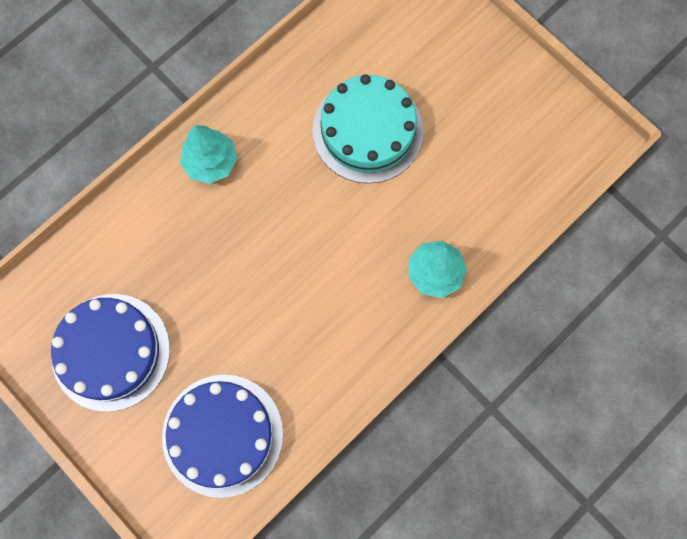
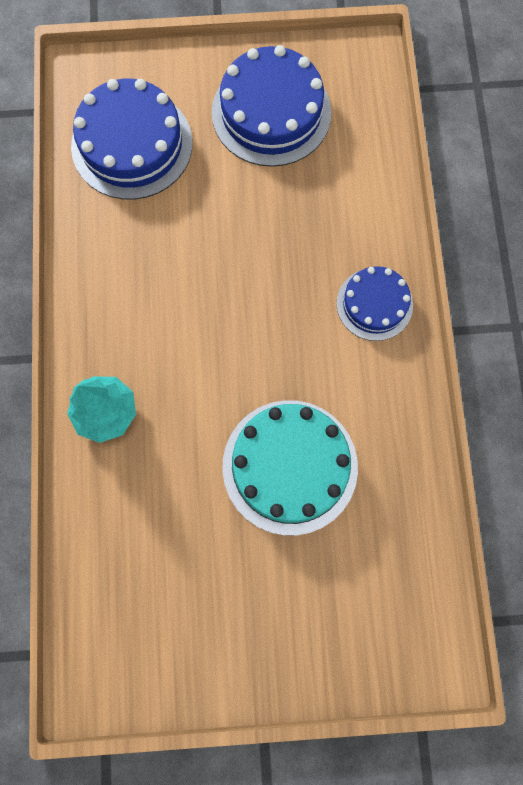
camera: 130 degrees right, 0 degrees up
turquoise tree [180,125,237,184] -> blue cake [336,266,413,341]

